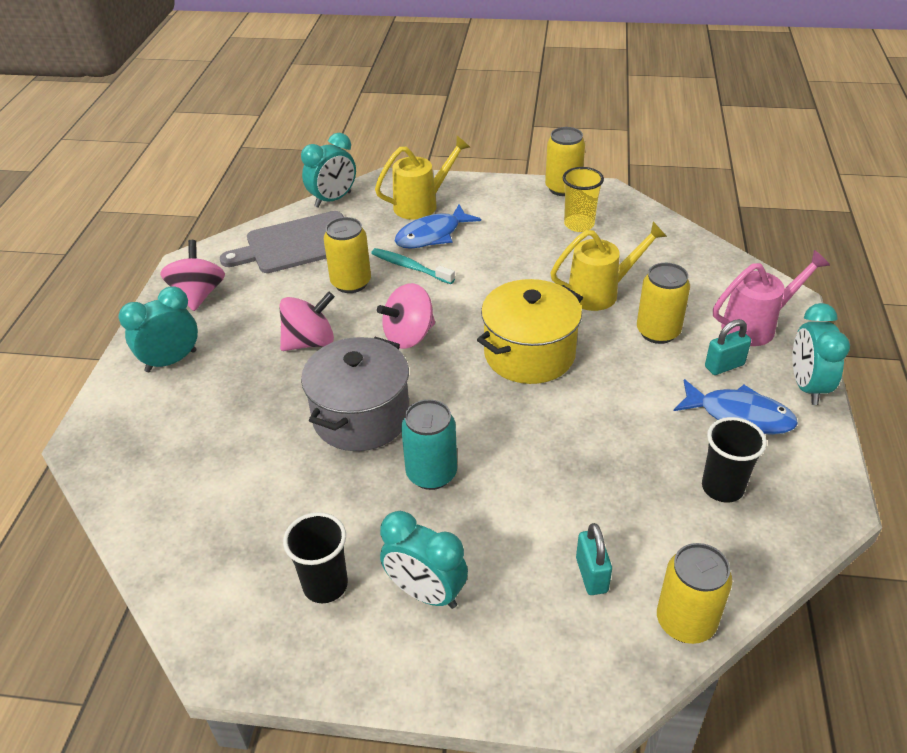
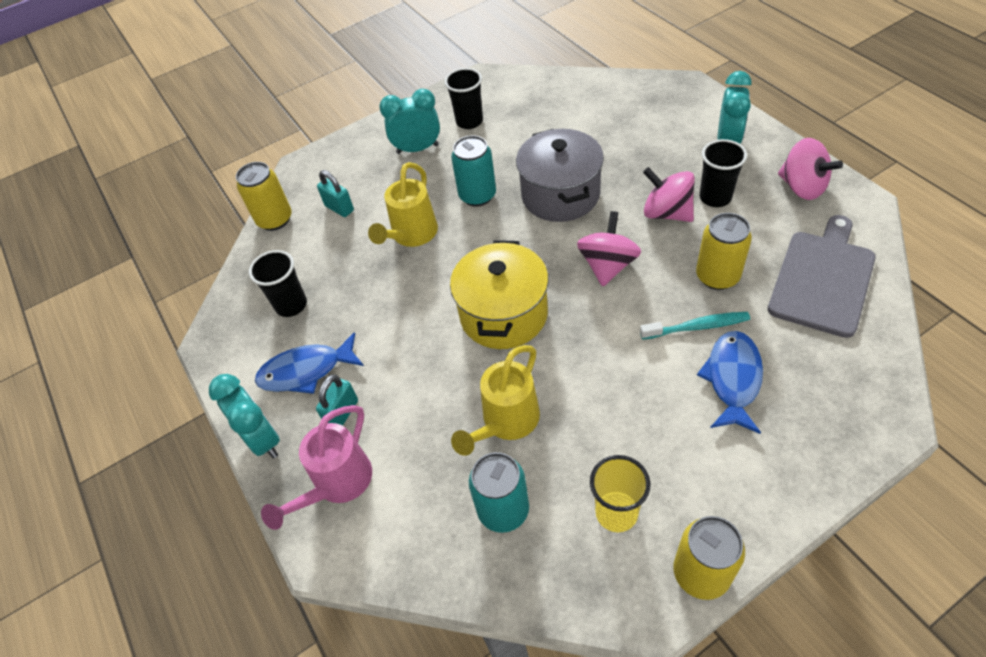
camera: 145 degrees right, 10 degrees up
pink spinning top [280,291,335,351] -> pink spinning top turned 105 degrees clockwise [643,167,695,222]
turquoise clock [301,133,356,208] -> none
yellow watering can [375,136,470,220] -> yellow watering can moved to [368,162,438,247]
yellow can [637,263,690,344] -> none
none -> turquoise can [469,452,529,533]
none -> black cup [699,139,747,207]

